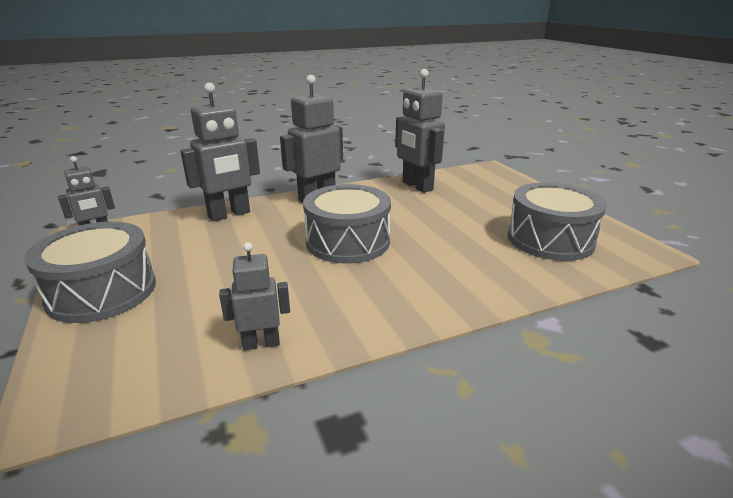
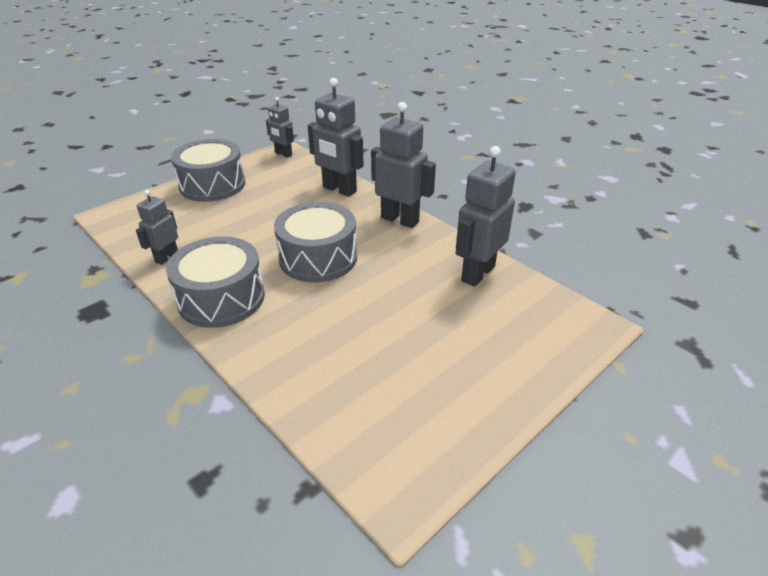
camera: 70 degrees right, 10 degrees up
grey robot [219,242,290,350] -> grey robot turned 120 degrees counterclockwise [136,190,178,265]
grey drum [508,182,607,261] -> grey drum moved to [166,236,265,328]

